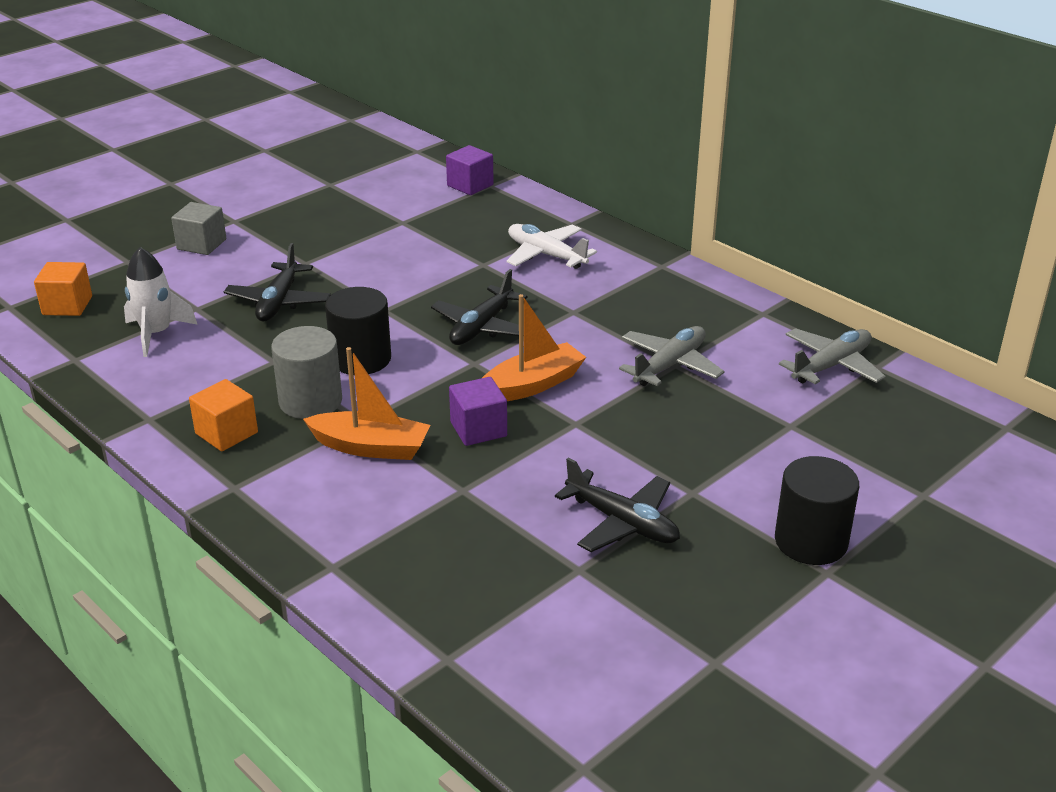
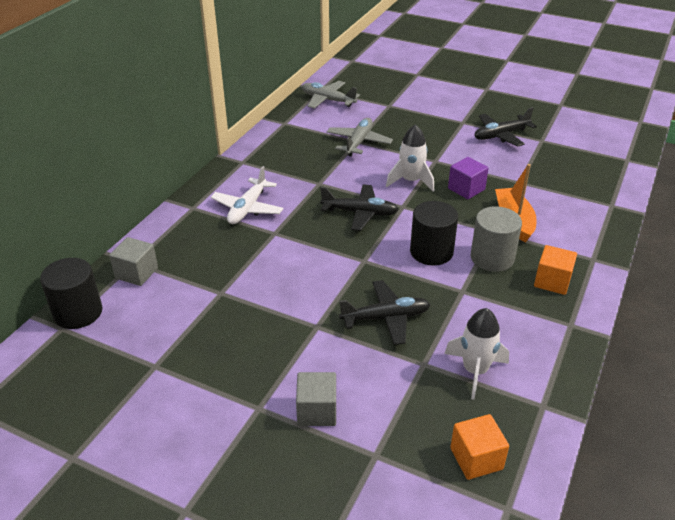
camera: 110 degrees left, 5 degrees up
purple cube [446,145,494,195] -> grey cube [109,237,158,286]
orange boat [482,294,586,401] -> white rocket [386,124,434,191]
black plane [555,457,680,552] -> black plane turned 135 degrees counterclockwise [475,107,537,147]
grey plane [619,326,724,386] -> grey plane turned 90 degrees clockwise [327,118,393,156]
black cylinder [775,456,859,565] -> black cylinder moved to [40,258,102,329]

